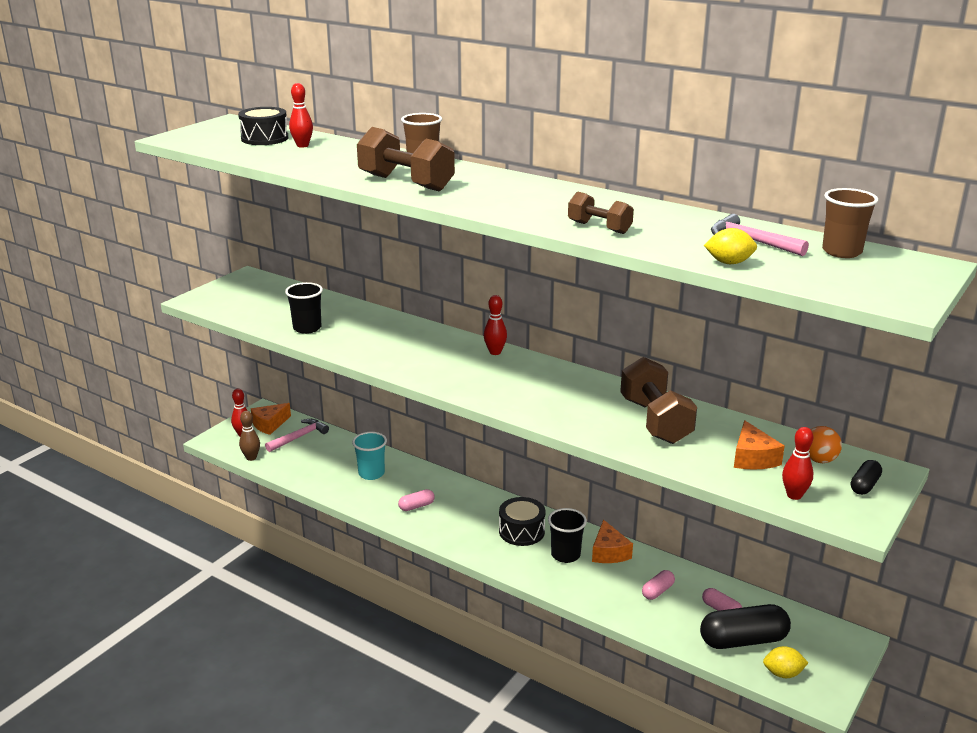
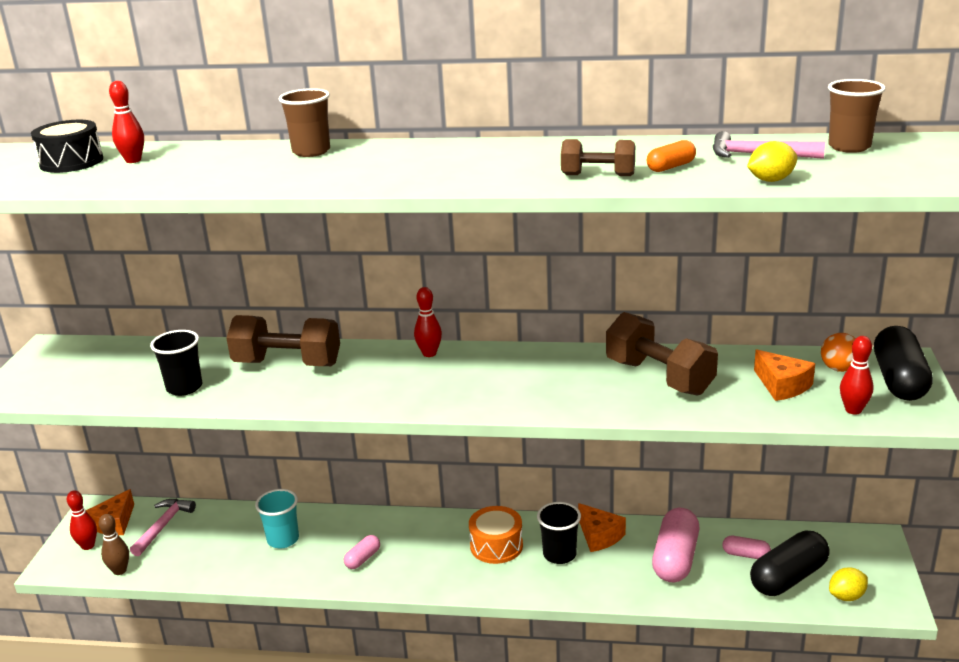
camera: 25 degrees left, 0 degrees up
brown dumbbell [357,127,455,192] -> brown dumbbell moved to [226,315,340,366]
black drum [499,497,545,546] -> orange drum [469,506,523,564]
pink capsule [642,570,675,600] -> pink capsule [652,508,699,582], size x2.00
black capsule [851,460,882,495] -> black capsule [874,326,933,401], size x2.00
none -> orange capsule [647,140,696,172]

